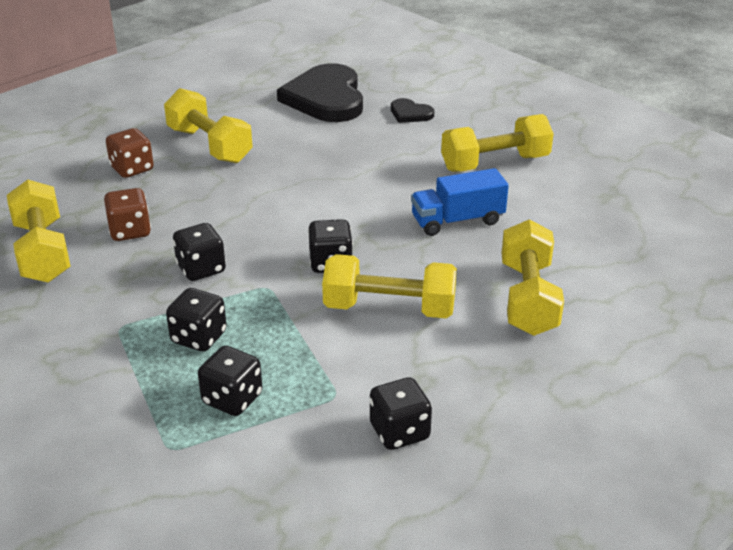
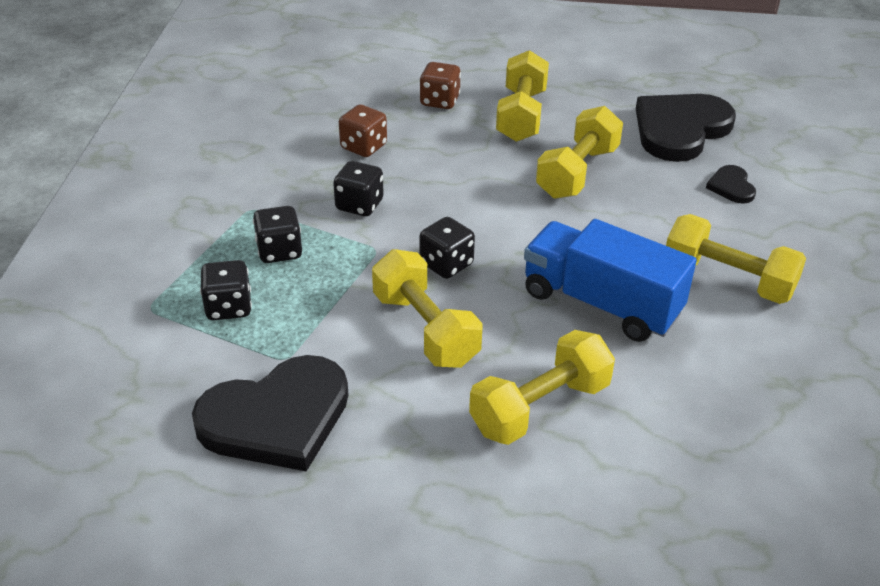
camera: 50 degrees right, 5 degrees up
yellow dumbbell [7,180,71,283] -> yellow dumbbell moved to [536,106,623,199]
black dice [369,377,432,450] -> black heart [192,355,348,472]
blue truck [411,168,509,236] -> blue truck [524,219,697,342], size x1.51

